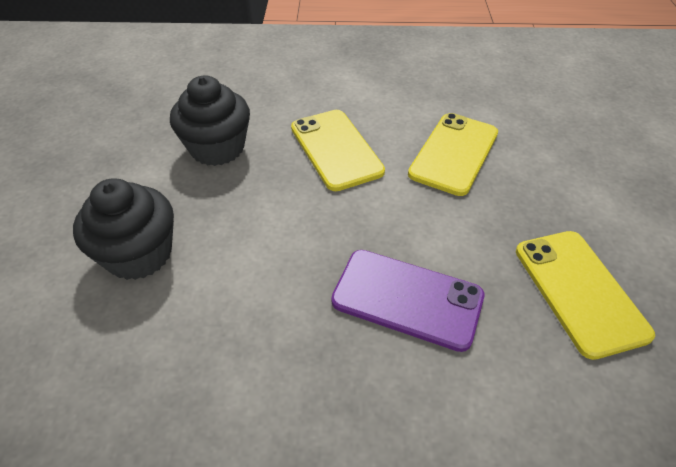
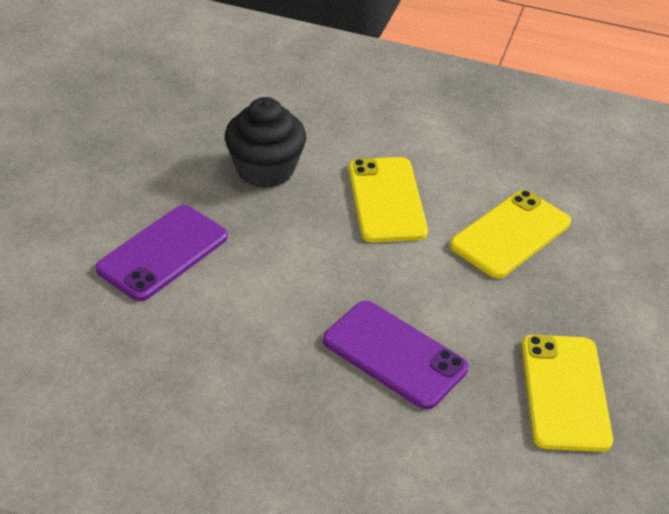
camera: 15 degrees right, 5 degrees down
black cupcake [73,178,174,280] -> purple phone [95,205,228,301]

